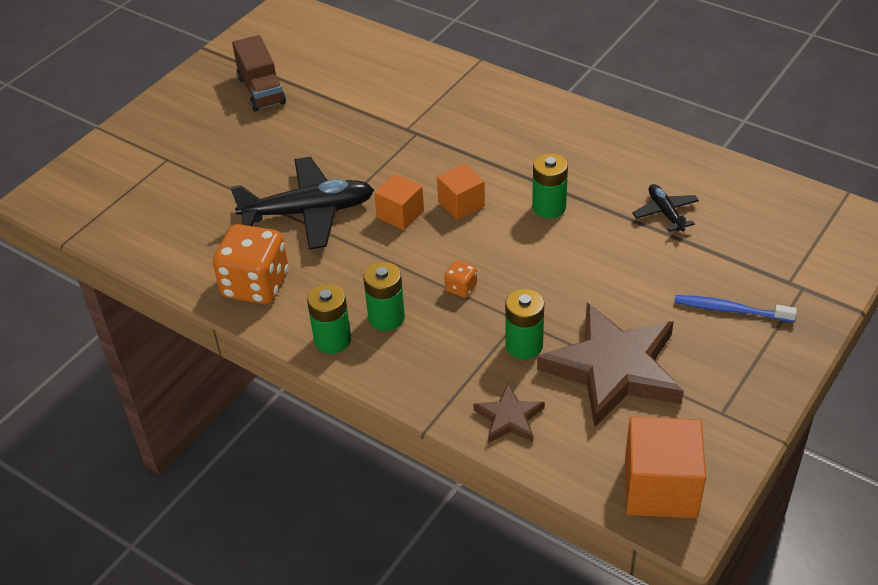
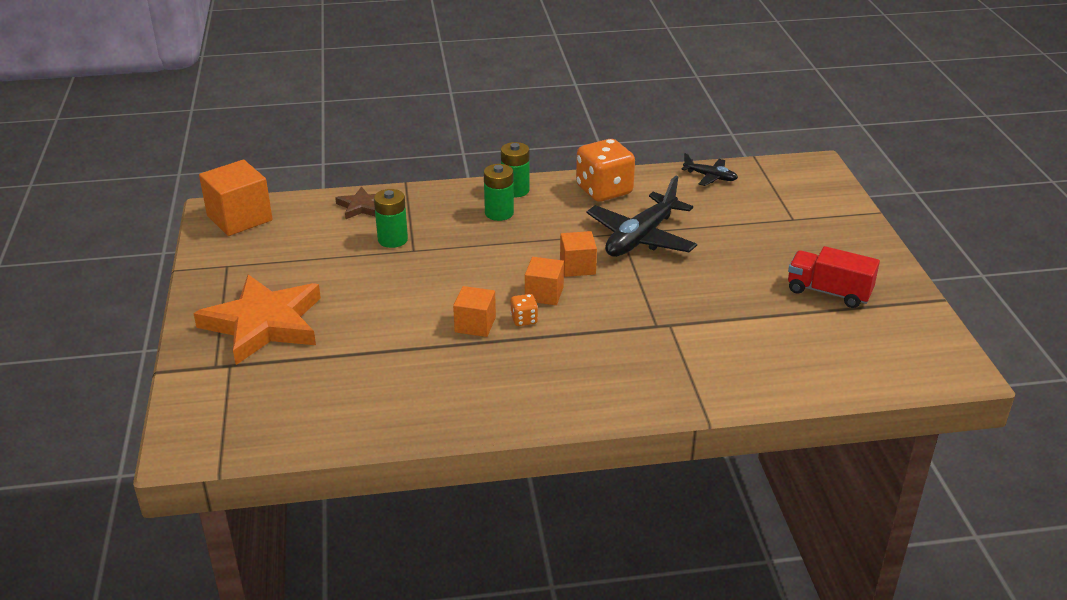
camera: 135 degrees right, 10 degrees down
brown truck [232,35,286,112] -> red truck [788,246,880,308]
orange dice [444,260,477,298] -> orange dice moved to [510,294,538,326]
green battery [532,153,568,218] -> orange cube [453,286,496,337]
brown star [537,303,684,427] -> none
black plane [632,184,699,232] -> black plane moved to [681,153,738,186]
blue toothbrush [674,295,797,322] -> orange star [193,274,321,365]

